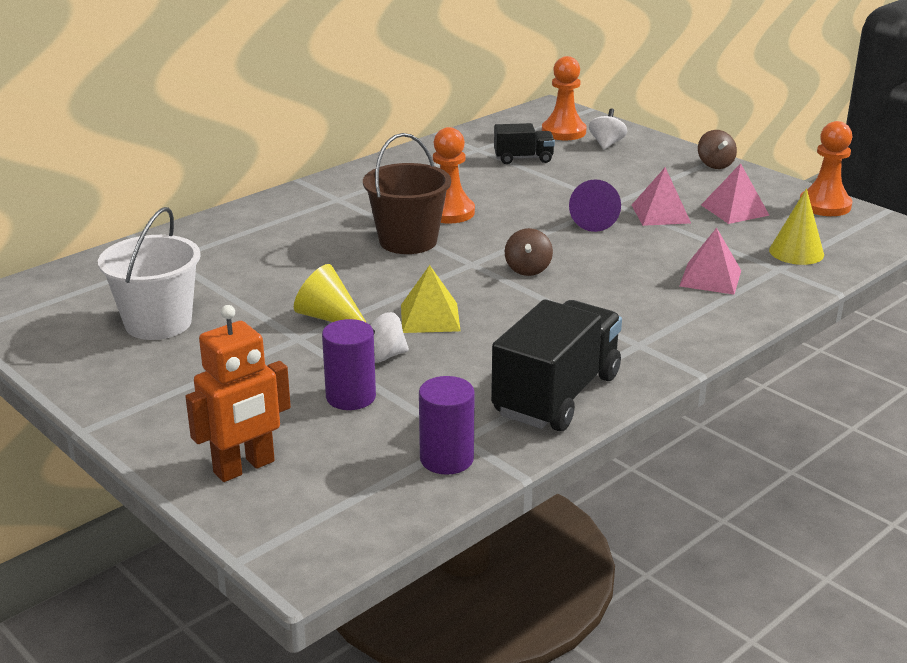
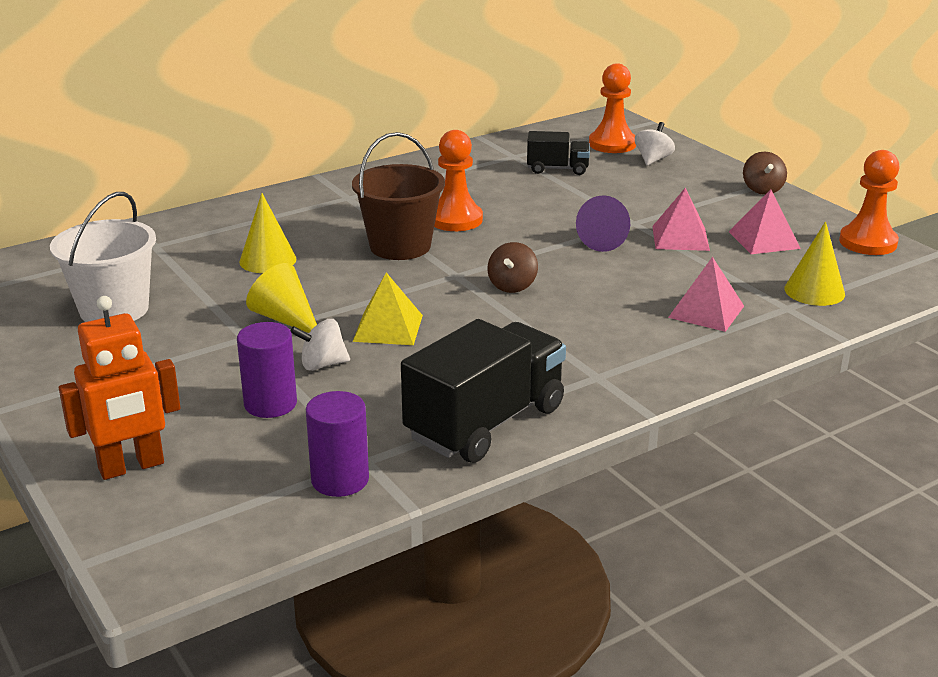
camera: 10 degrees right, 0 degrees up
none -> yellow cone [239,193,296,273]

